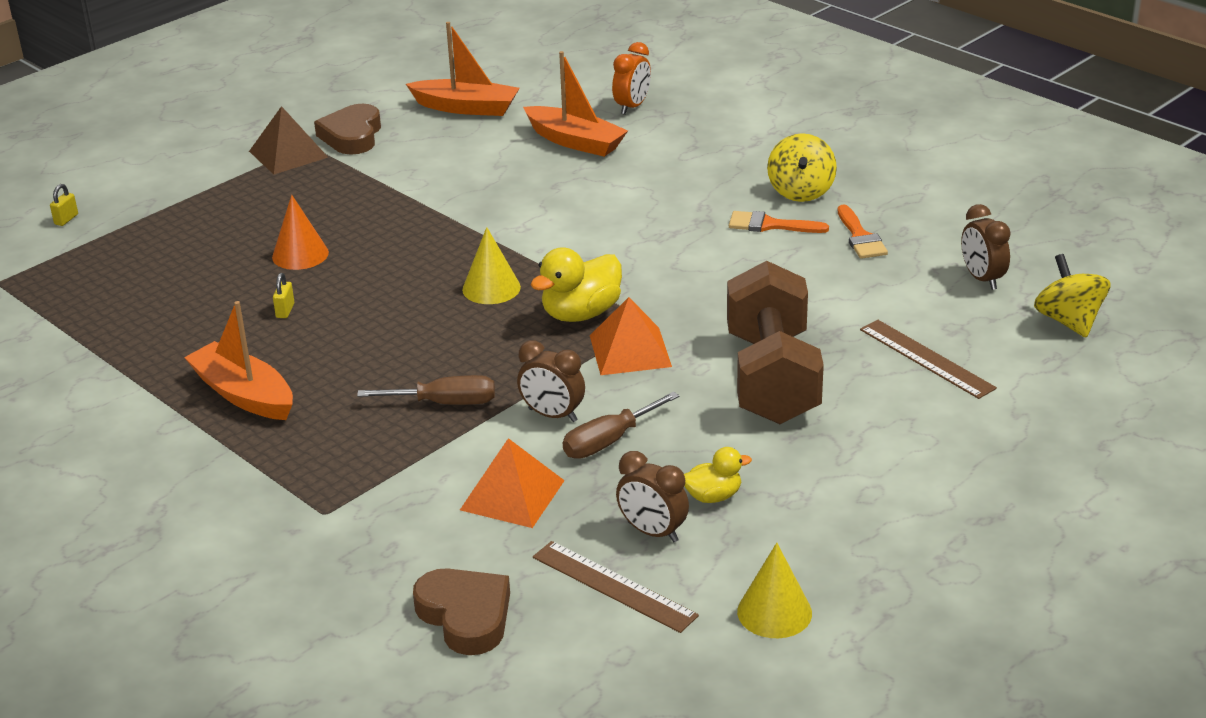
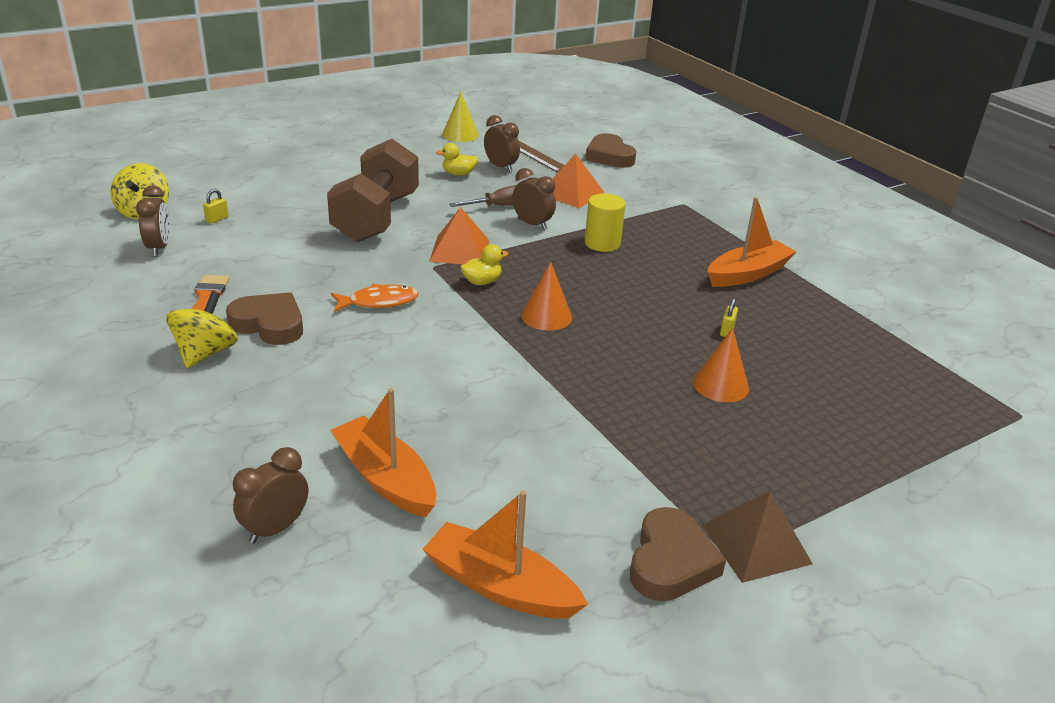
camera: 170 degrees left, 0 degrees up
yellow padlock [50,184,78,226] -> yellow padlock moved to [203,189,228,224]
orange boat [184,301,293,420] -> orange boat turned 90 degrees counterclockwise [707,197,796,287]
brown screwdriver [357,375,495,405] -> yellow cylinder [585,193,626,252]
yellow cone [462,227,521,304] -> orange cone [521,262,572,331]
yellow duck [531,248,622,322] -> yellow duck [460,244,508,285], size x0.58
orange clock [612,42,651,115] -> brown clock [233,447,308,544]
orange brush [729,211,829,233] -> brown heart [226,292,303,345]
brown ruler [860,320,997,399] -> none
none -> orange fish [331,284,419,312]

